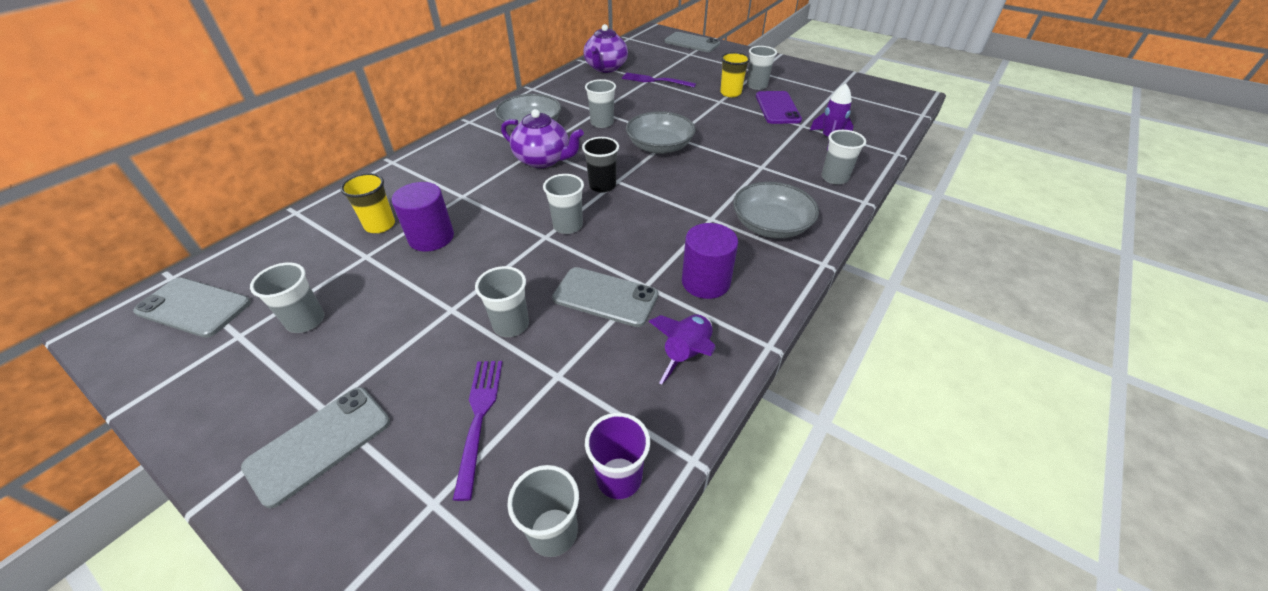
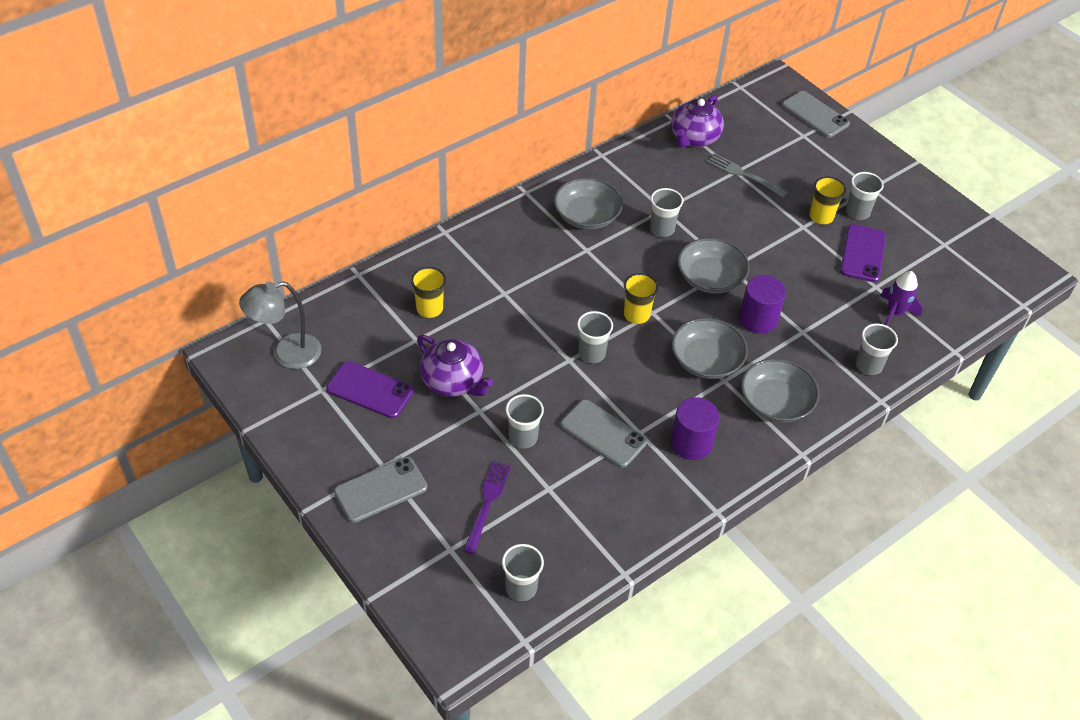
camera: 15 degrees right, 5 degrees up
grey phone [133,277,251,338] -> grey lamp [239,281,322,369]
grey cup [250,262,324,333] -> purple phone [326,361,414,418]
purple cylinder [392,182,454,252] -> purple cylinder moved to [739,275,786,334]
purple teapot [501,109,584,168] -> purple teapot moved to [417,335,493,397]
black cup [582,137,619,193] -> yellow cup [624,273,659,324]
purple cup [585,413,650,499] -> none
purple fork [622,72,696,87] -> grey fork [707,153,788,198]
purple rocket [649,314,716,385] -> none
none -> grey bowl [672,318,748,379]

